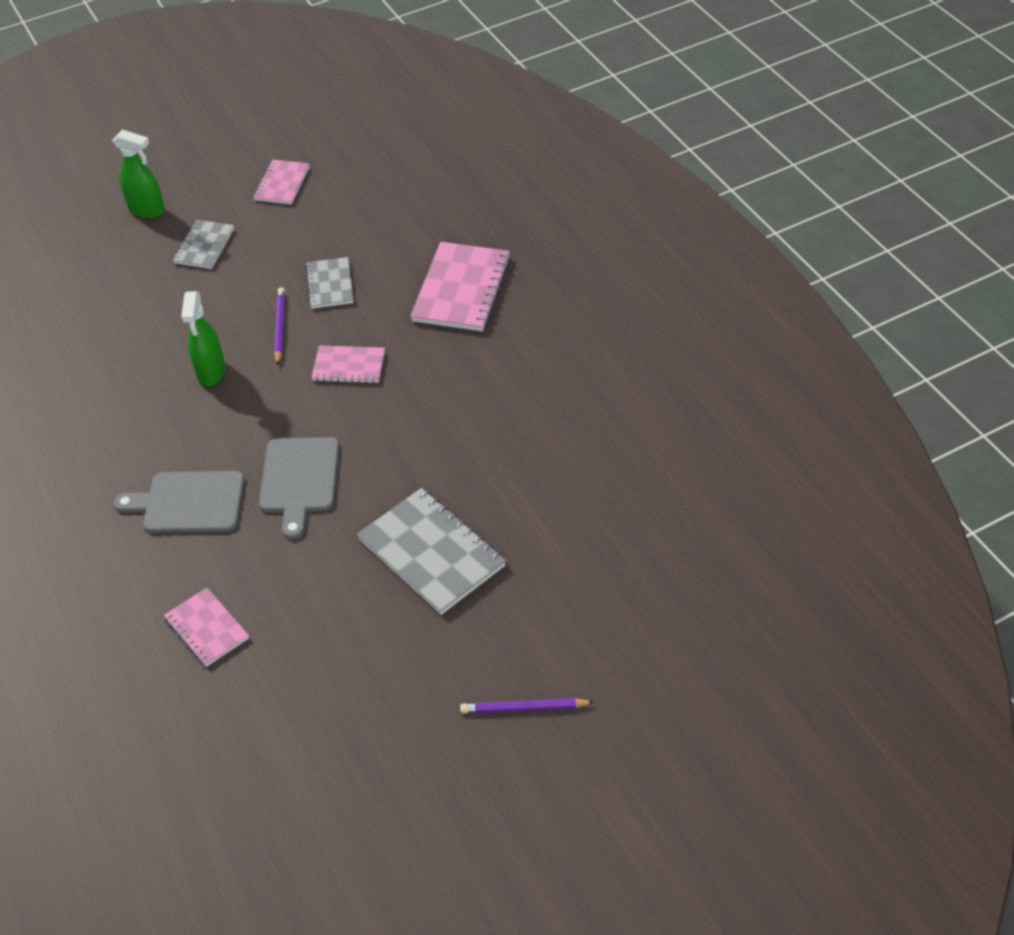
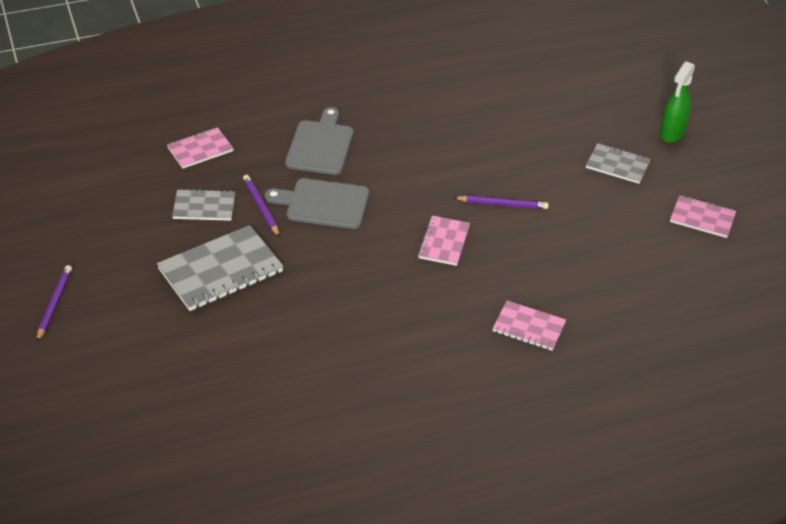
camera: 95 degrees right, 5 degrees down
green spray bottle [181,291,225,386] -> none
grey notebook [305,257,353,309] -> grey notebook moved to [172,189,235,221]
pink notebook [410,242,511,331] -> pink notebook [492,300,566,351], size x0.58
none -> purple pencil [243,175,280,237]

